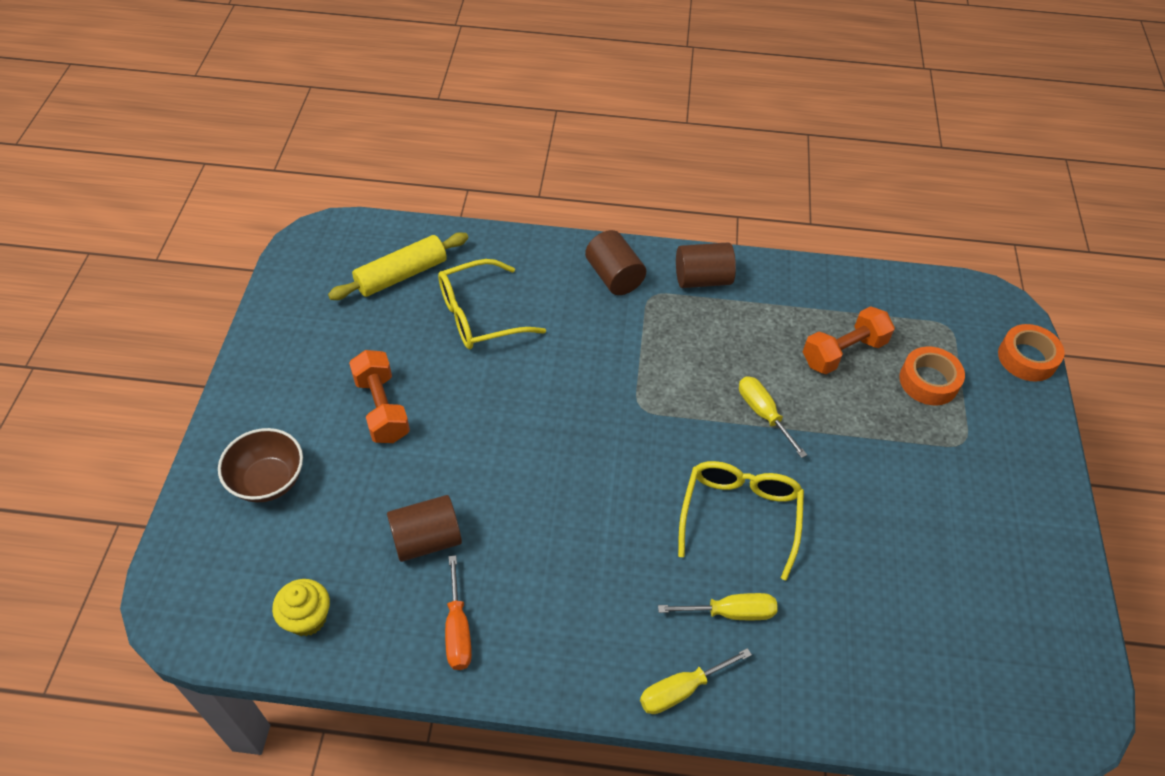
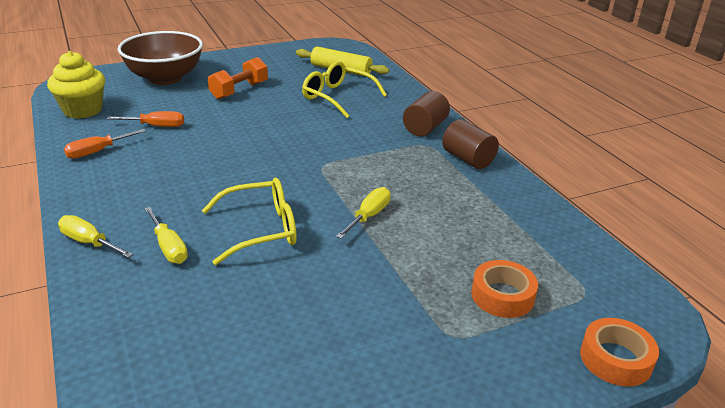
camera: 60 degrees right, 20 degrees down
brown bowl [218,428,303,502] -> brown bowl [118,31,203,85], size x1.65
yellow cupcake [272,579,330,636] -> yellow cupcake [47,51,105,119], size x1.58
brown cylinder [387,495,462,562] -> orange screwdriver [107,111,184,127]
orange dumbbell [803,306,895,374] -> none

